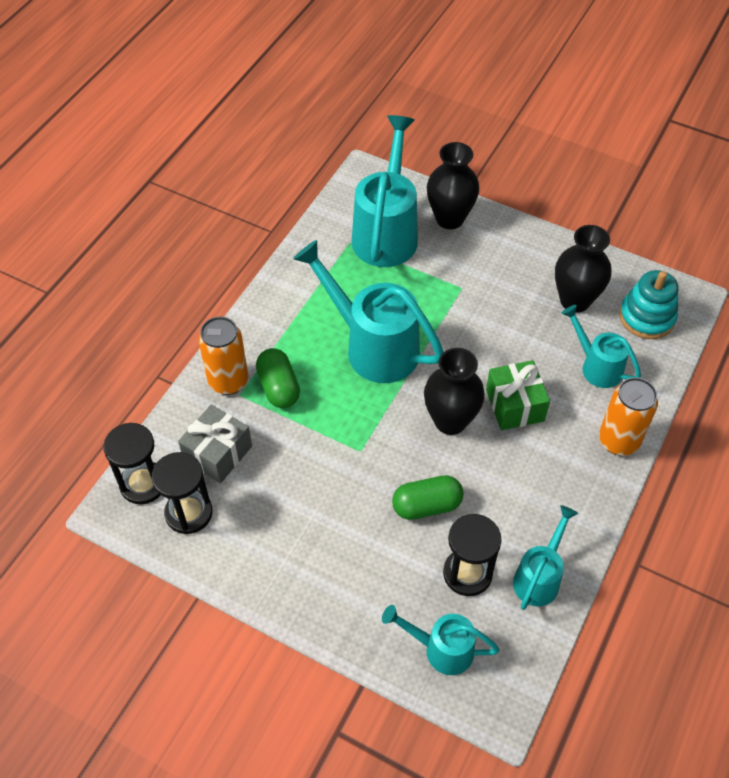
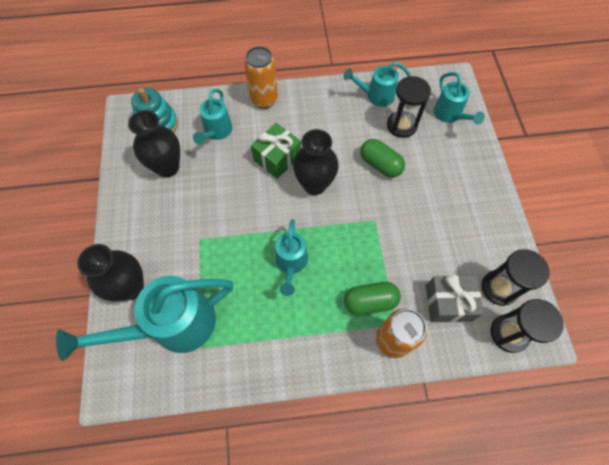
camera: 125 degrees left, 10 degrees up
green capsule [256,348,300,408] -> green capsule turned 45 degrees clockwise [344,282,401,315]
turquoise watering can [293,240,444,383] -> turquoise watering can [275,219,308,296], size x0.56

